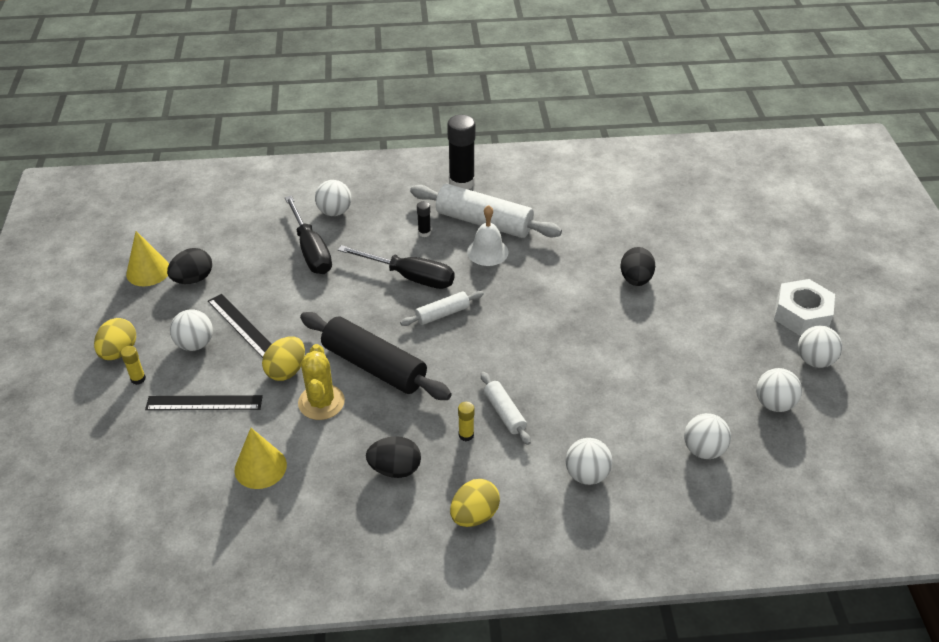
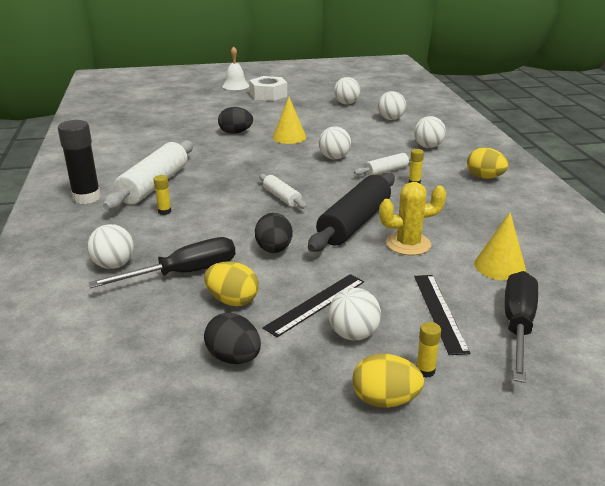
camera: 95 degrees left, 15 degrees down
yellow cone [126,231,169,286] -> yellow cone moved to [272,97,306,144]
yellow egg [262,336,305,381] -> yellow egg moved to [204,261,259,306]
black screwdriver [338,245,455,289] -> black screwdriver moved to [505,271,538,383]
black egg [366,436,421,478] -> black egg moved to [255,213,293,253]
black glue stick [417,201,431,237] -> yellow glue stick [153,175,171,215]
white bell [467,205,508,266] -> white bell moved to [222,46,249,90]
white ball [798,326,842,368] -> white ball moved to [319,126,351,159]

